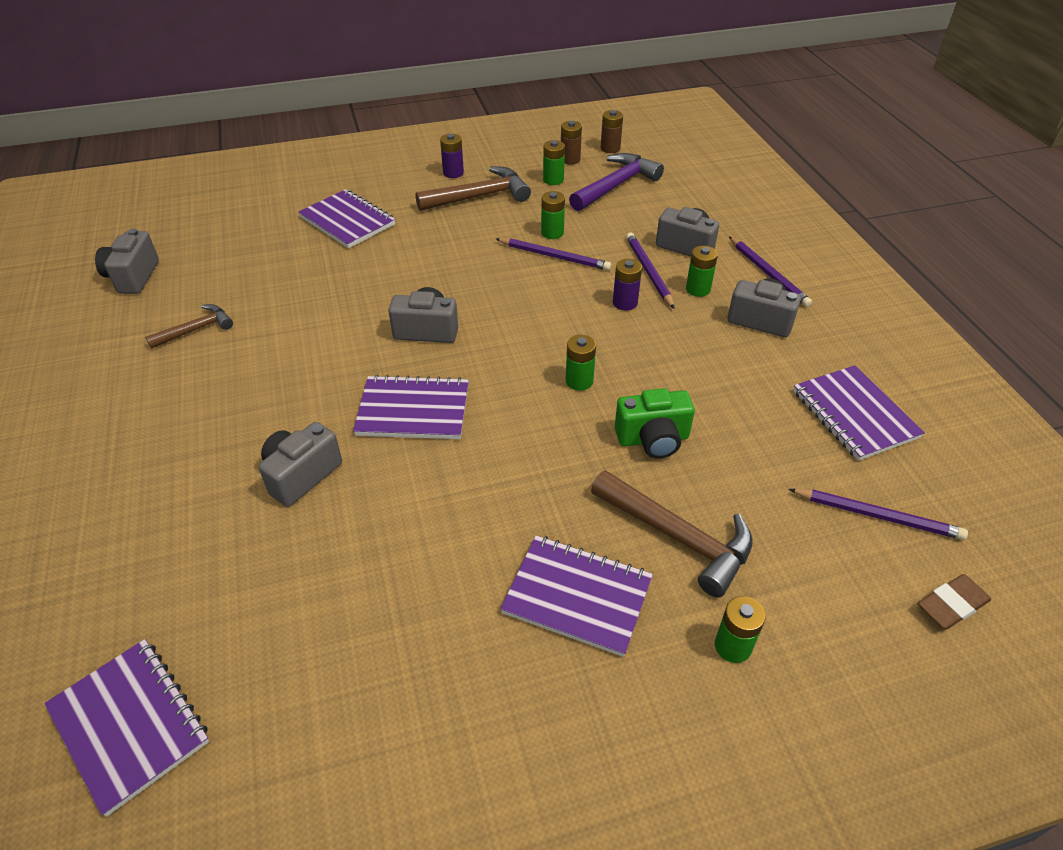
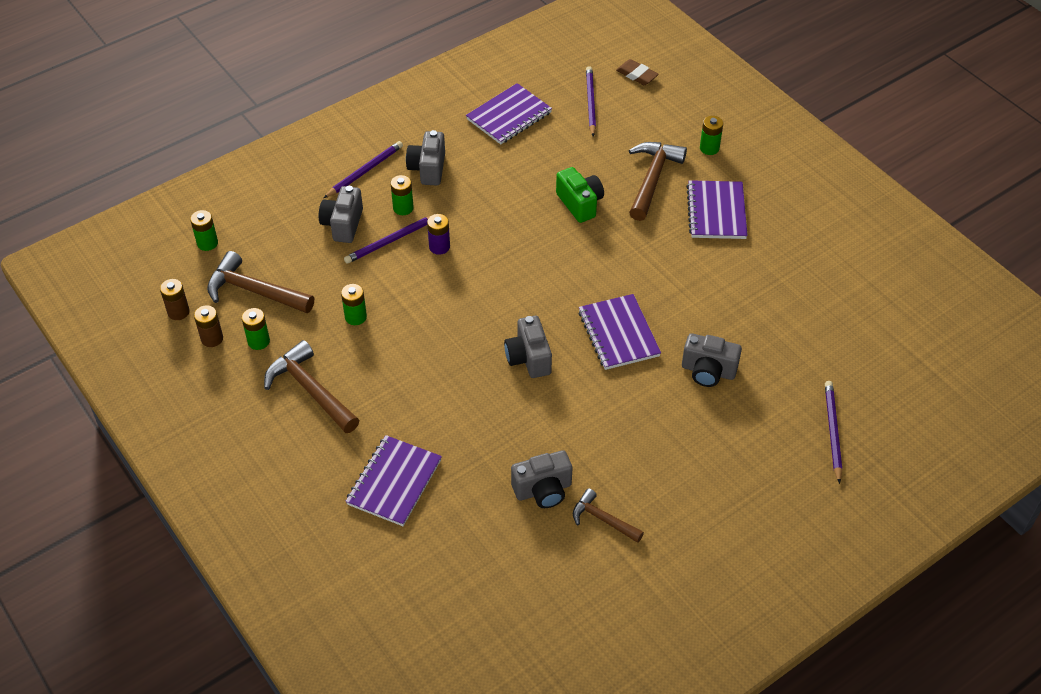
camera: 110 degrees left, 5 degrees up
purple notebook [44,639,209,817] -> none
grey camera [95,228,159,294] -> grey camera moved to [511,450,572,508]
purple battery [440,134,464,178] -> none
purple pencil [496,238,611,271] -> purple pencil moved to [825,381,842,484]
green battery [566,335,596,391] -> green battery moved to [190,210,218,251]
purple hammer [569,153,664,211] -> brown hammer [207,251,314,313]

